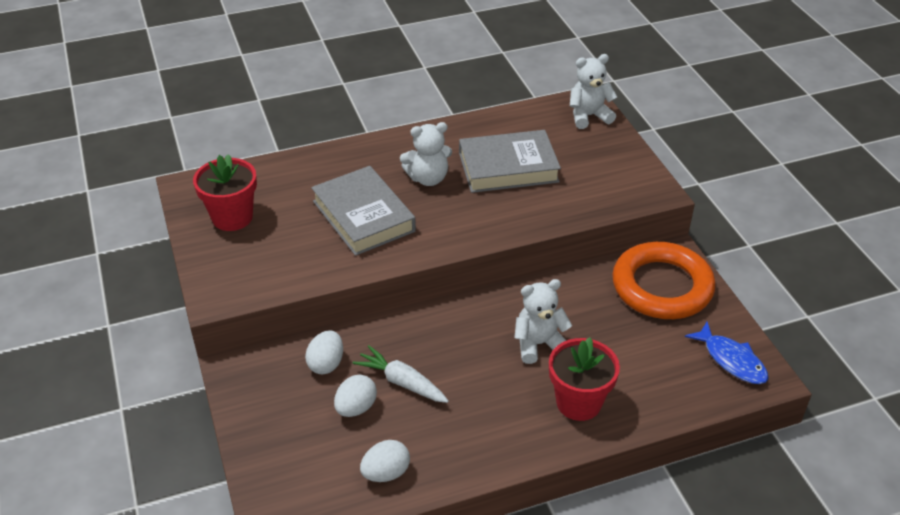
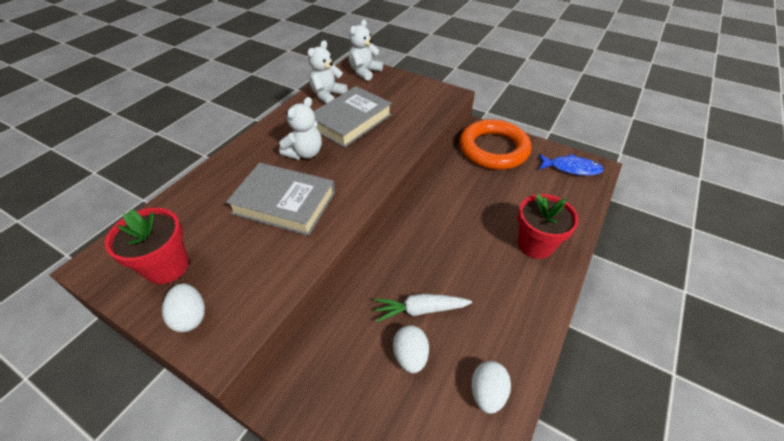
camera: 40 degrees left, 5 degrees up
white egg [305,330,343,374] -> white egg moved to [162,283,205,332]
white teddy bear [514,279,572,364] -> white teddy bear moved to [308,40,348,104]

